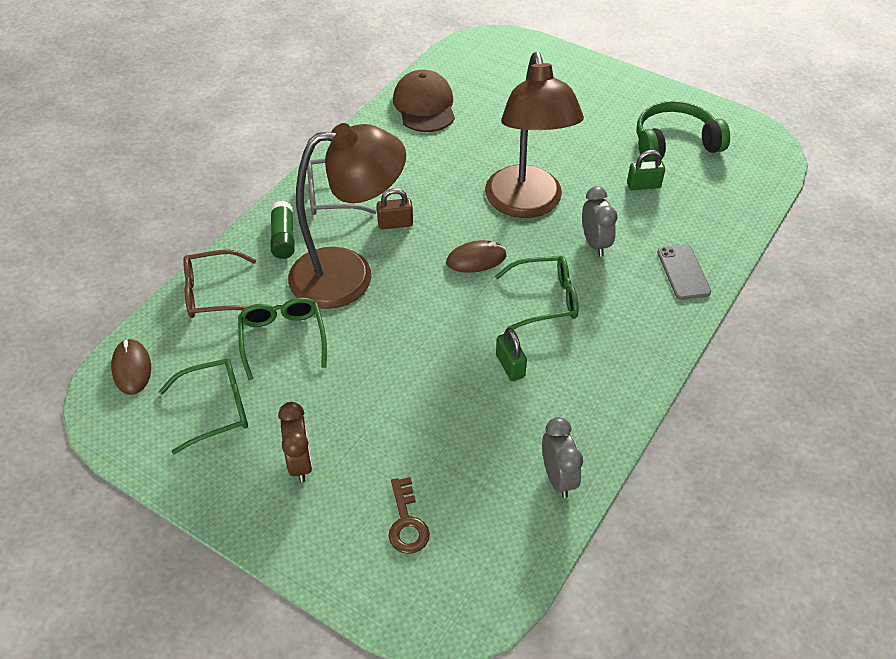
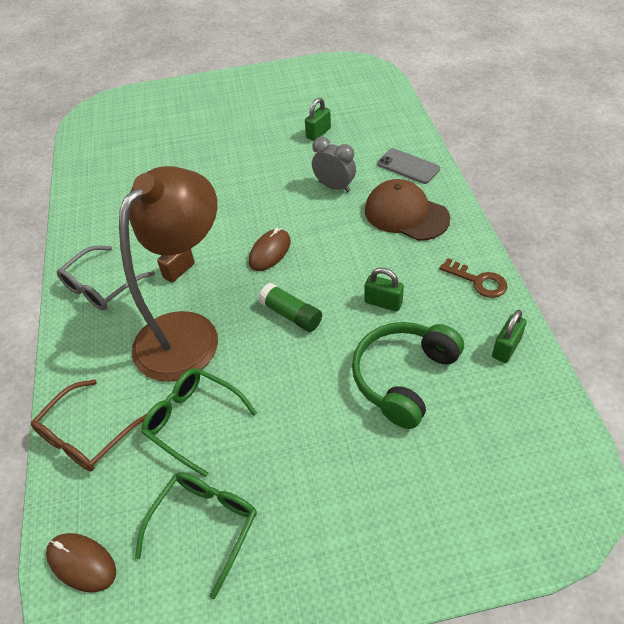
camera: 40 degrees left, 0 degrees up
green glue stick [270,201,295,259] -> green glue stick moved to [259,283,322,332]
brown clock [278,402,313,483] -> none
brown key [389,477,430,554] -> brown key moved to [439,258,508,298]
brown cap [393,70,455,132] -> brown cap moved to [365,179,450,241]
brown lamp [485,52,584,218] -> none
green glasses [495,256,578,329] -> none
grey clock [542,417,583,498] -> green padlock [492,310,527,363]
green headphones [637,101,730,162] -> green headphones moved to [352,322,464,429]

